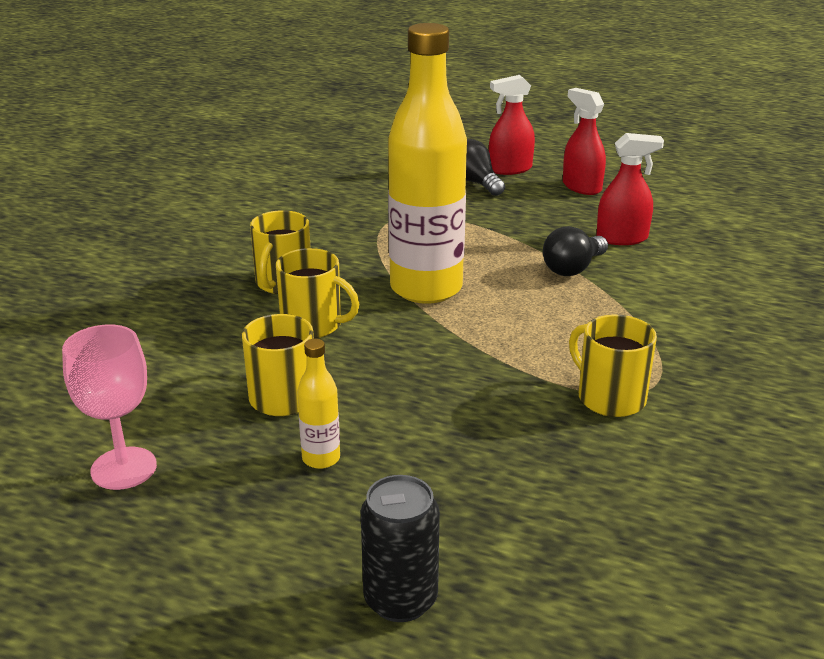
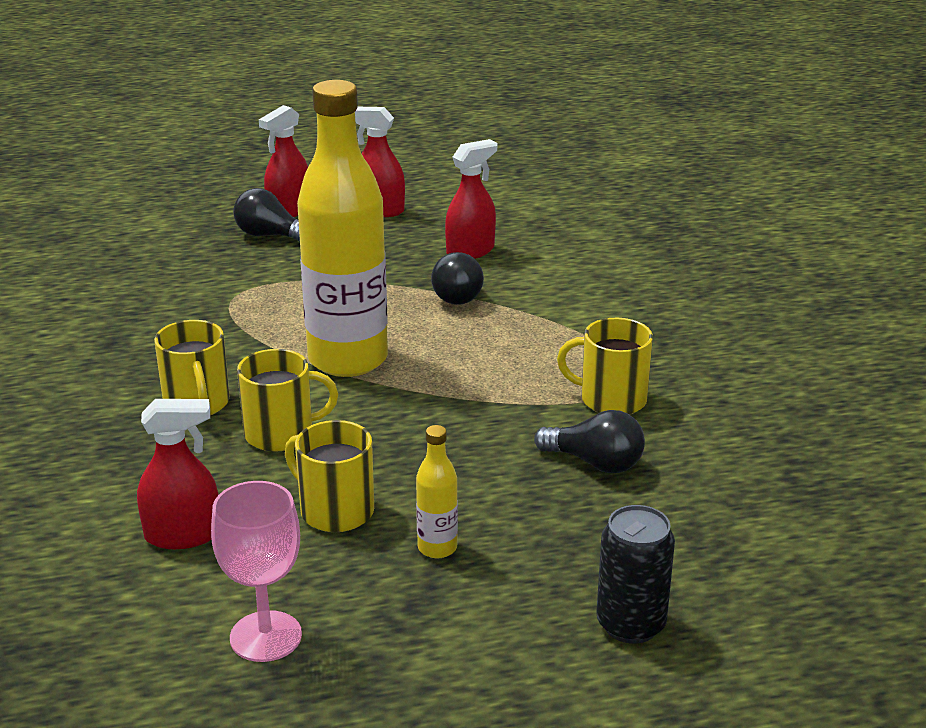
camera: 35 degrees left, 0 degrees up
none -> red spray bottle [137,399,218,549]
none -> black light bulb [534,410,645,473]

